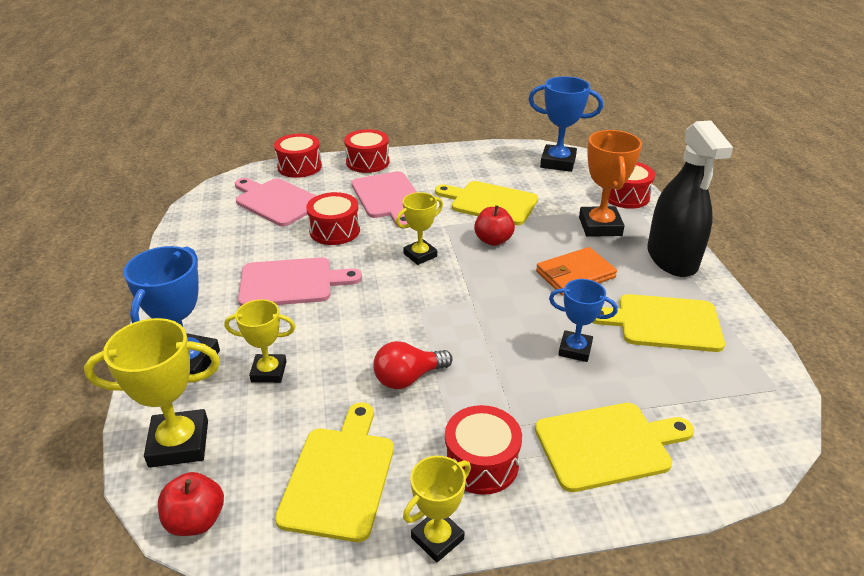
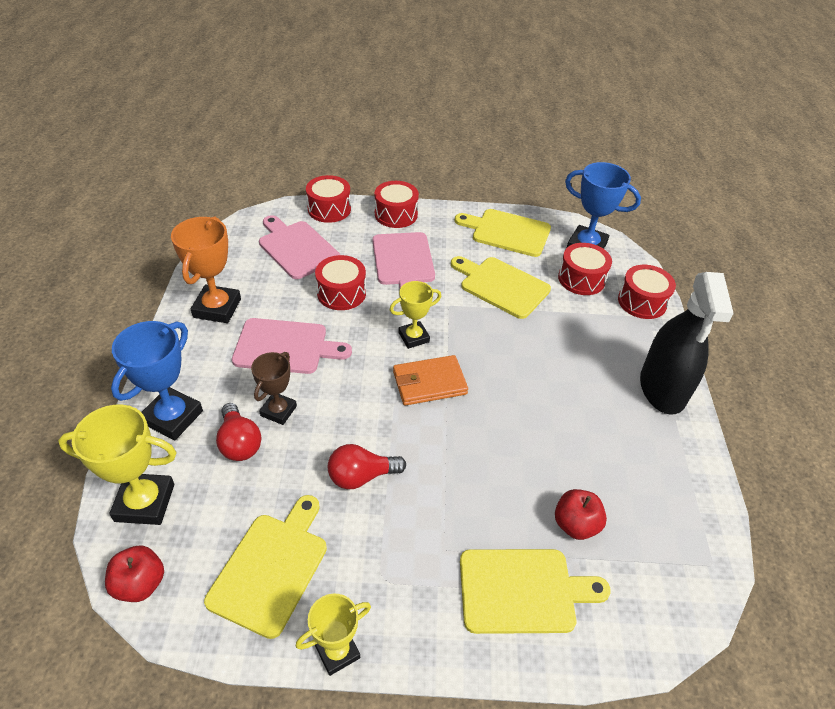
camera: 10 degrees right, 10 degrees up
yellow trophy [224,299,295,383] -> red light bulb [216,403,262,461]
red drum [445,405,522,495] -> red drum moved to [558,243,612,295]
red apple [474,205,515,246] -> red apple moved to [555,489,607,540]
orange wallet [536,247,617,296] -> orange wallet moved to [393,355,468,406]
blue trophy [549,279,618,362] -> none
orange trophy [579,130,642,237] -> orange trophy moved to [171,216,241,323]
yellow cutting board [592,294,725,352] -> yellow cutting board moved to [455,209,551,257]
none -> brown trophy [251,352,297,425]

